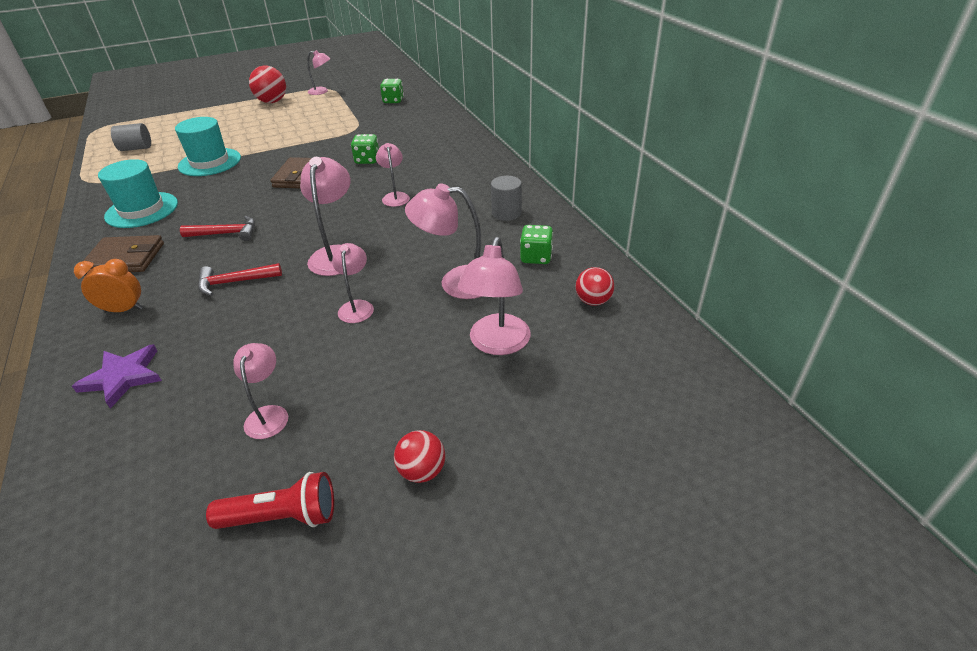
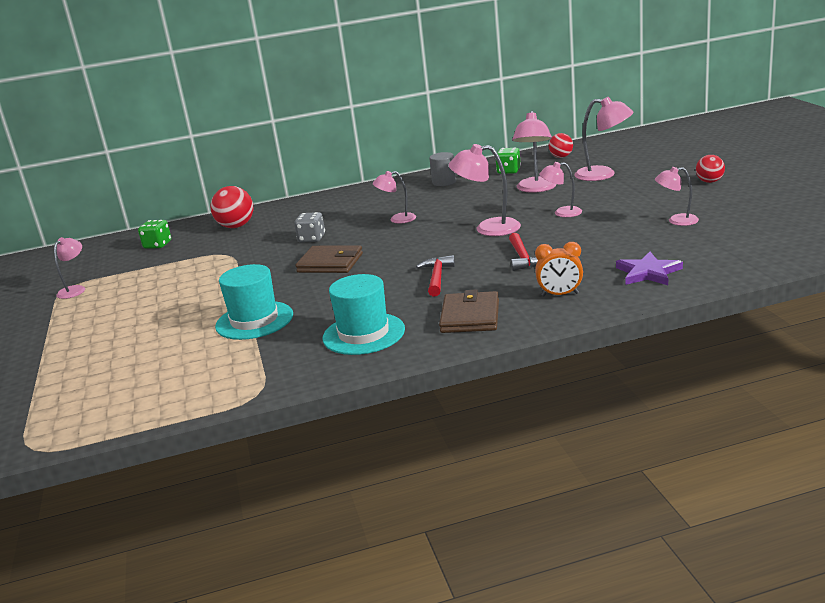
camera: 80 degrees left, 15 degrees down
orange clock [74,259,143,312] -> orange clock turned 90 degrees counterclockwise [535,242,583,296]
grey cylinder [111,123,151,151] -> none
red flashlight [206,472,334,529] -> none
red ball [249,66,286,103] -> red ball moved to [211,186,253,228]
green dice [351,134,379,164] -> grey dice [294,212,325,243]

